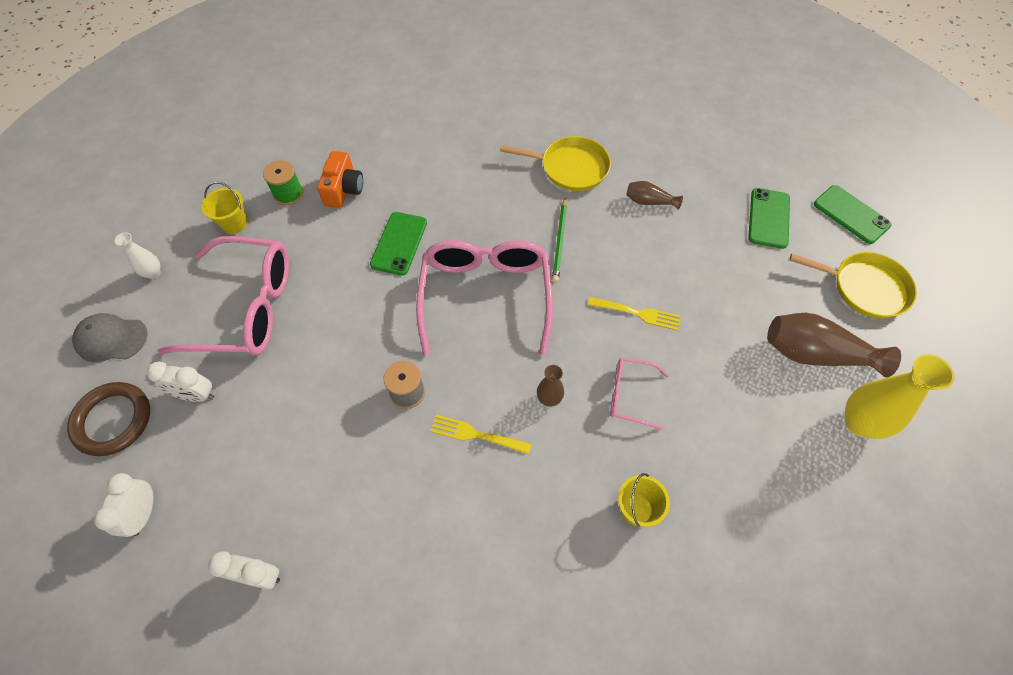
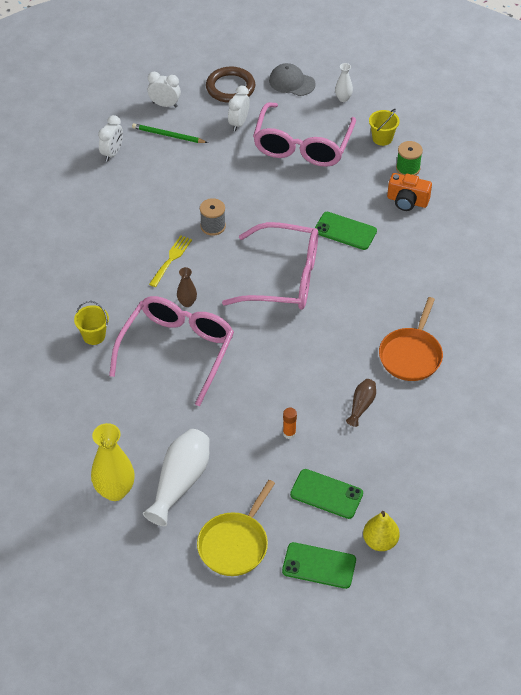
camera: 100 degrees right, 10 degrees down
grey cap [72,313,148,362] -> grey cap turned 75 degrees counterclockwise [269,63,316,96]
yellow pan [500,136,611,191] -> orange pan [379,297,443,381]
green pencil [552,198,567,282] -> green pencil moved to [132,123,208,143]
yellow fork [588,297,680,331] -> none
pink glasses [610,357,669,430] -> pink glasses [109,296,234,406], size x2.09
brown vase [767,313,901,377] -> white vase [143,429,210,526]
green phone [814,185,892,244] -> green phone turned 45 degrees clockwise [282,542,356,589]
none -> orange glue stick [283,408,297,439]
none -> yellow pear [363,511,400,551]

